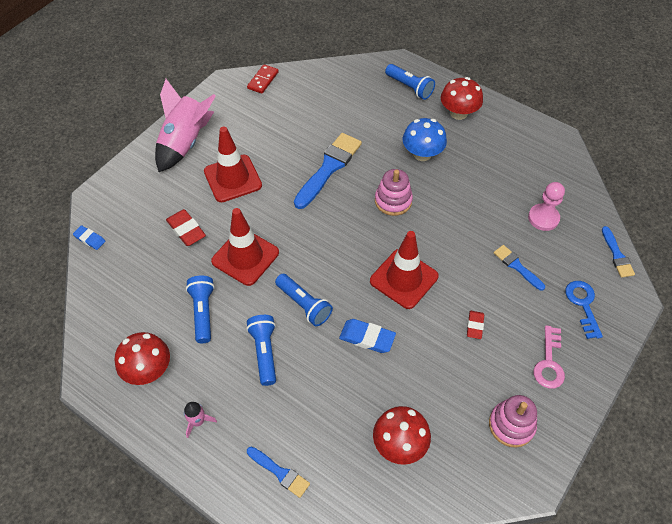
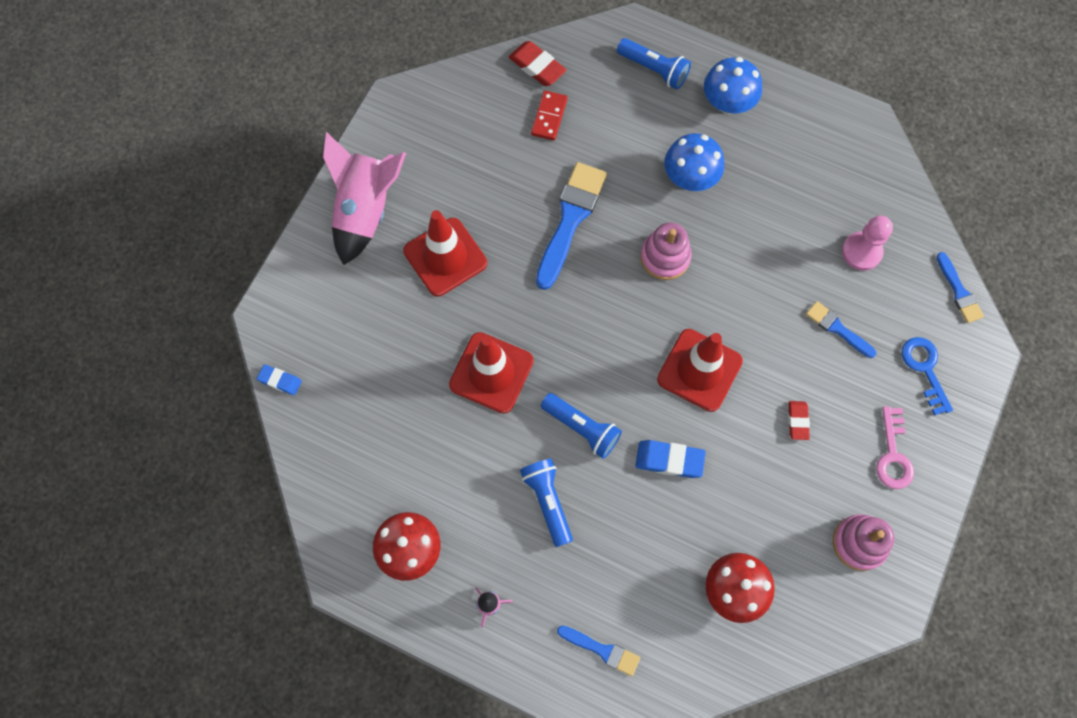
camera: 10 degrees left, 15 degrees up
red eraser [166,209,206,246] -> red eraser moved to [509,41,566,86]
blue flashlight [186,276,215,343] -> none
red domino [247,64,279,94] -> red domino moved to [531,91,568,141]
red mushroom [441,77,483,120] -> blue mushroom [704,57,762,114]

